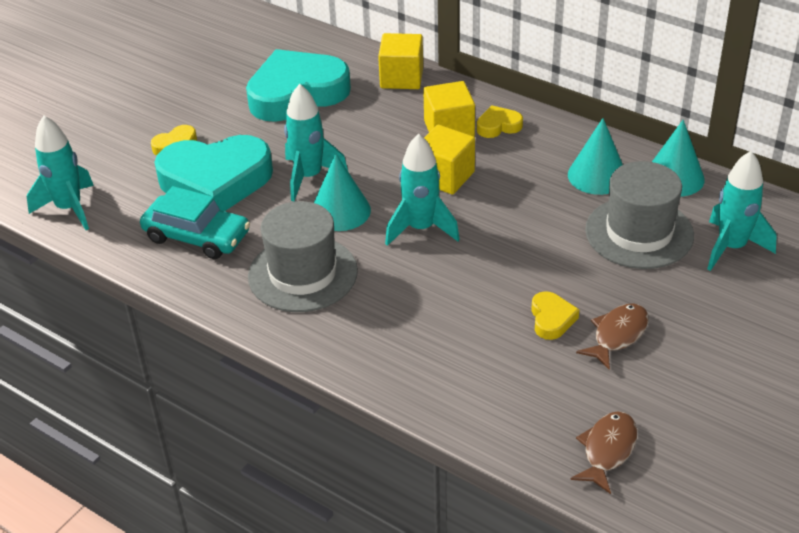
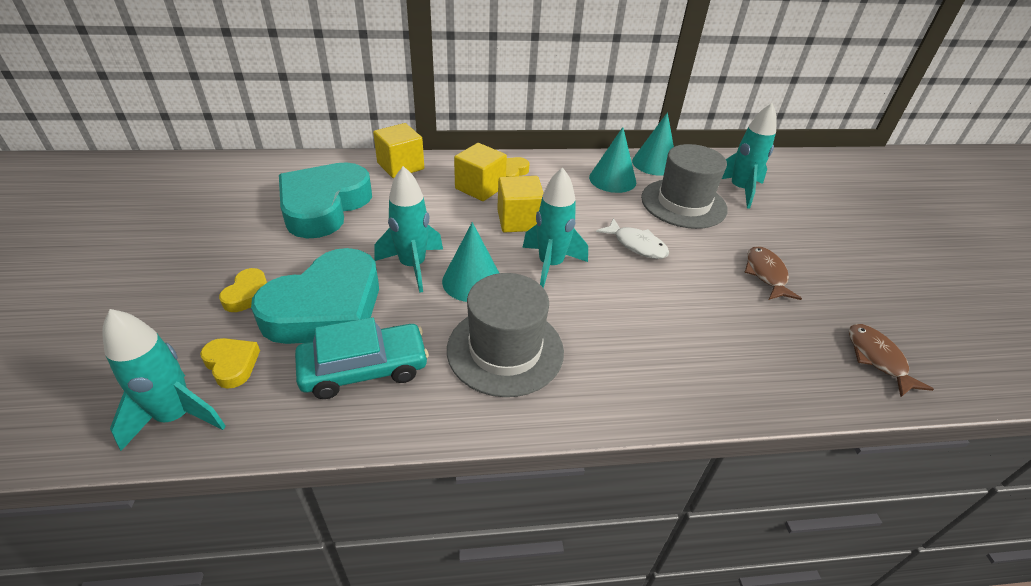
camera: 45 degrees left, 0 degrees up
yellow heart [531,291,579,340] -> yellow heart moved to [200,338,260,389]
none -> white fish [596,218,669,259]

